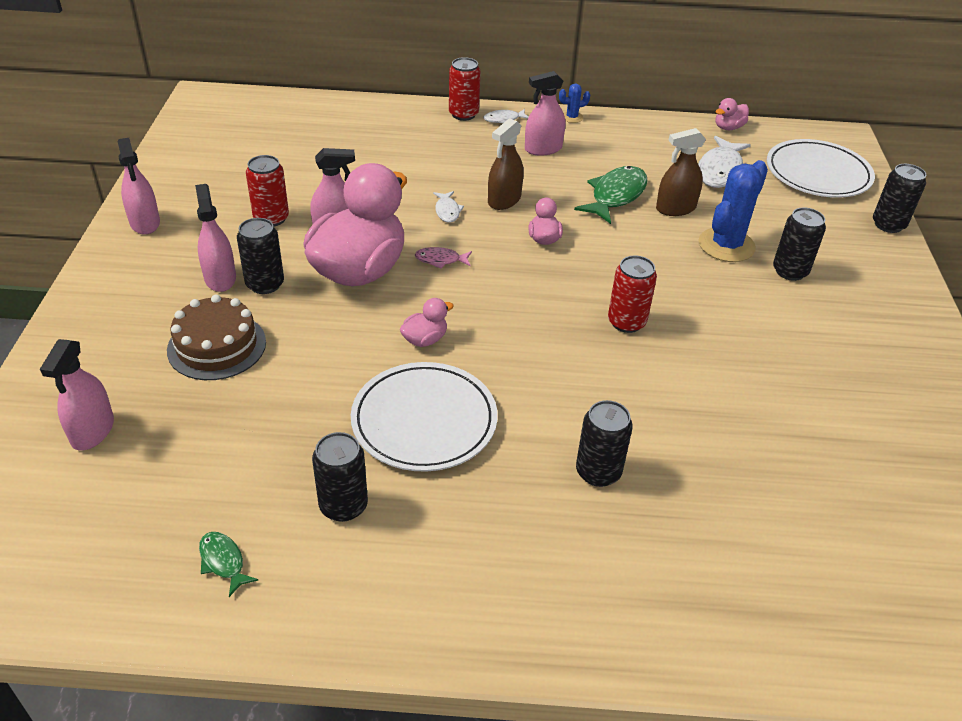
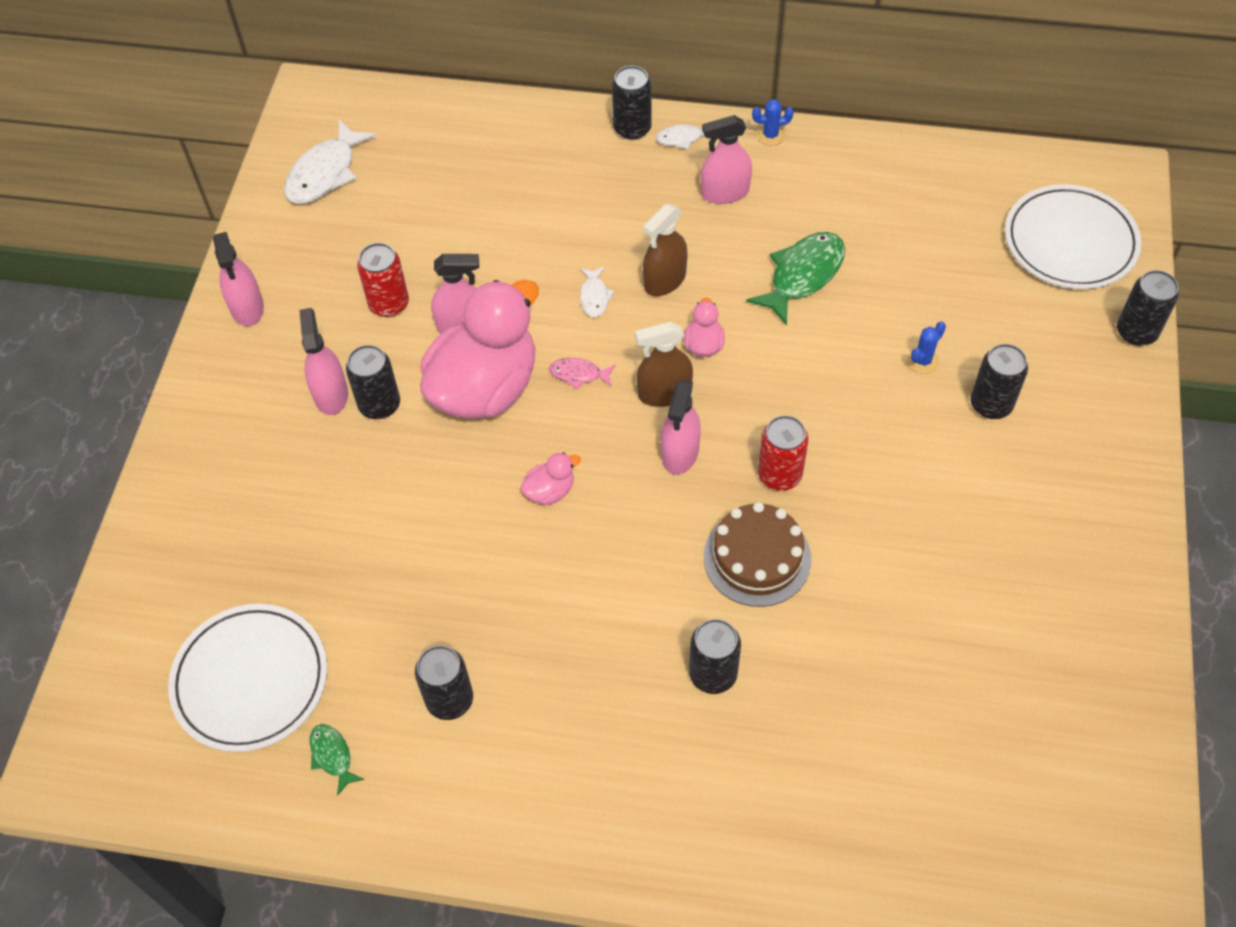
camera: 10 degrees right, 15 degrees up
pink spray bottle [40,339,114,450] -> pink spray bottle moved to [661,380,701,475]
brown cake [167,295,266,380] -> brown cake moved to [704,502,811,607]
white plate [351,362,498,472] -> white plate moved to [168,604,327,752]
red can [449,57,481,121] -> black can [612,66,652,140]
brown spray bottle [656,128,706,216] -> brown spray bottle moved to [635,322,693,407]
white fish [698,136,751,188] -> white fish moved to [284,119,377,204]
blue cactus [699,160,768,262] -> blue cactus [907,321,946,374], size x0.47
pink duck [715,98,749,130] -> none

